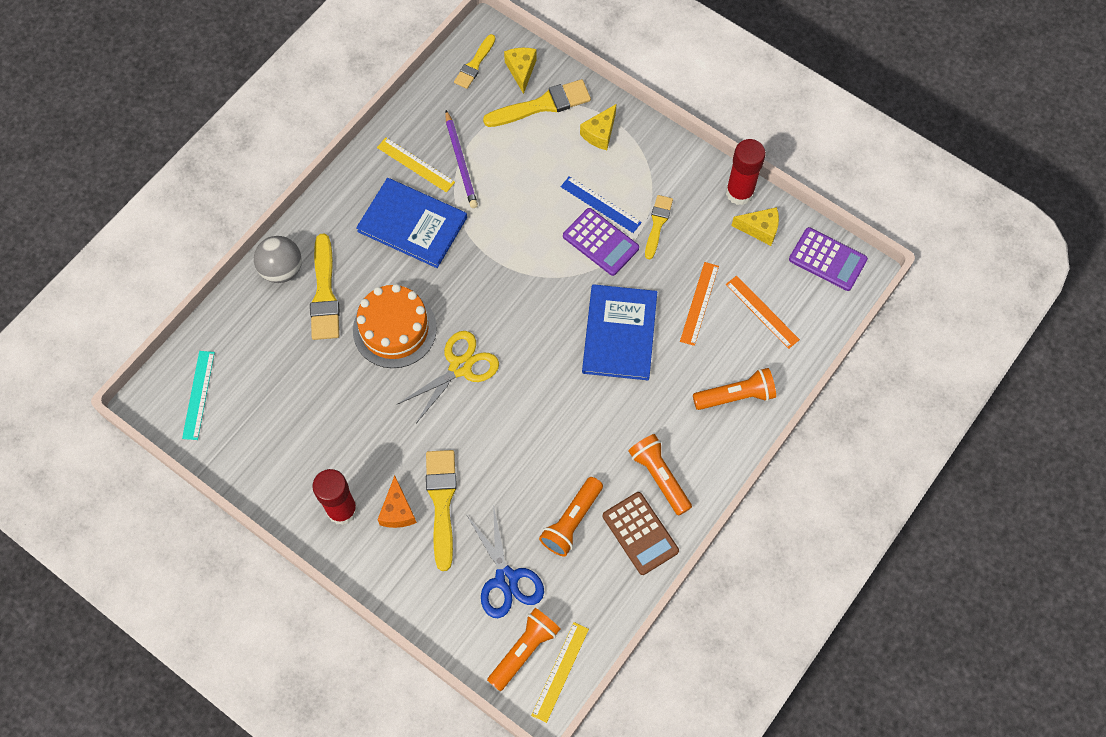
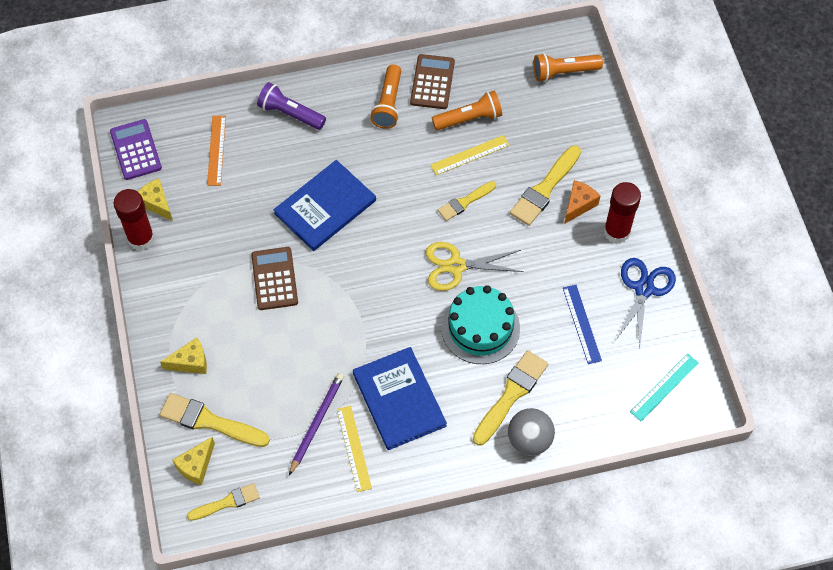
camera: 140 degrees left, 5 degrees down
orange cake [353,284,437,368] -> turquoise cake [441,285,520,364]
blue scissors [467,505,544,618] -> blue scissors moved to [615,258,676,348]
yellow ruler [531,622,589,723] -> yellow ruler moved to [430,135,510,175]
blue ruler [561,176,642,233] -> blue ruler moved to [563,285,602,364]
purple calculator [563,208,639,276] -> brown calculator [251,247,298,310]
yellow brush [645,195,673,260] -> yellow brush moved to [438,181,496,221]
orange ruler [680,262,719,346] -> none
orange flashlight [693,368,776,410] -> purple flashlight [257,82,326,130]

